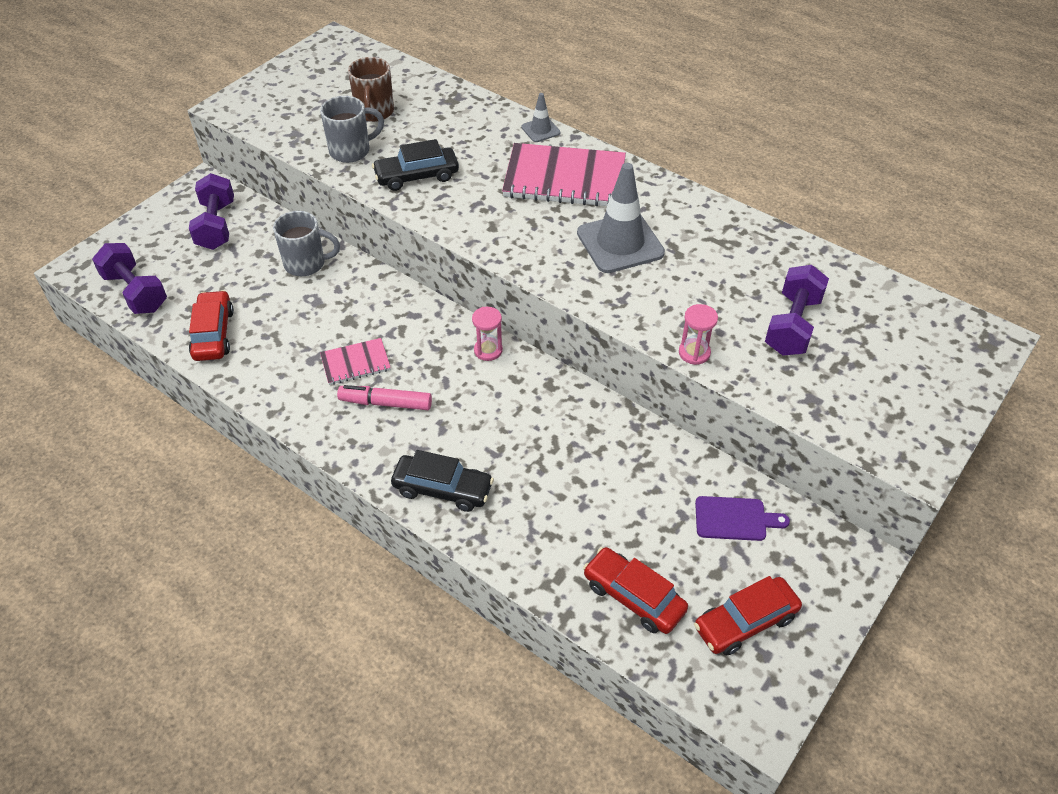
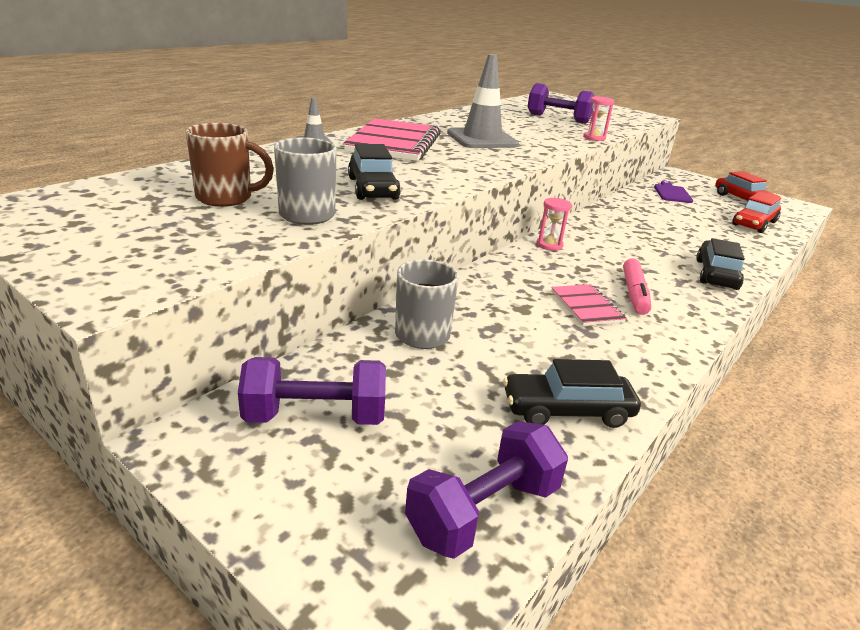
camera: 90 degrees left, 20 degrees down
red car [189,290,234,361] -> black car [503,359,641,428]

